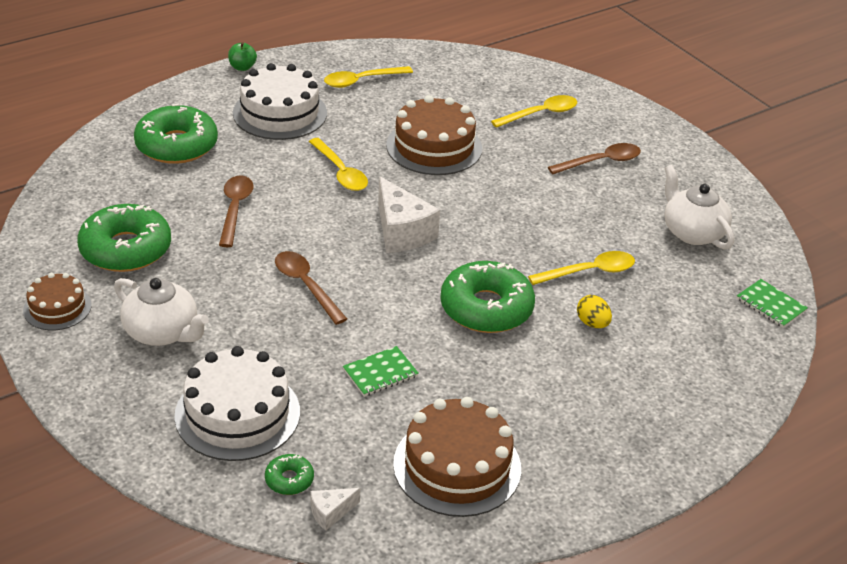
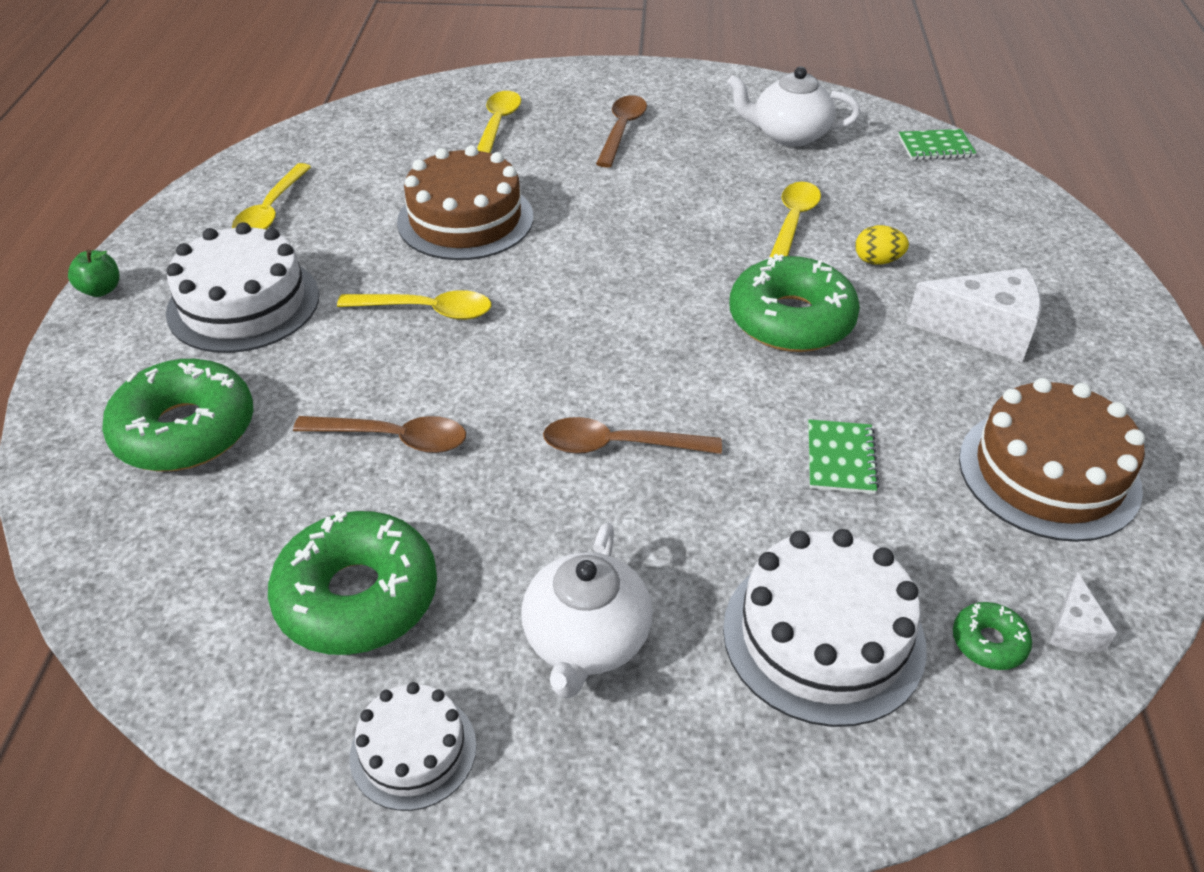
camera: 50 degrees left, 5 degrees up
brown cake [23,273,92,330] -> white cake [350,682,477,811]
white teapot [114,278,209,346] -> white teapot turned 120 degrees clockwise [521,523,653,699]
brown spoon [219,175,254,247] -> brown spoon turned 150 degrees clockwise [293,416,466,453]
white cheese [378,176,440,253] -> white cheese moved to [906,268,1041,362]

